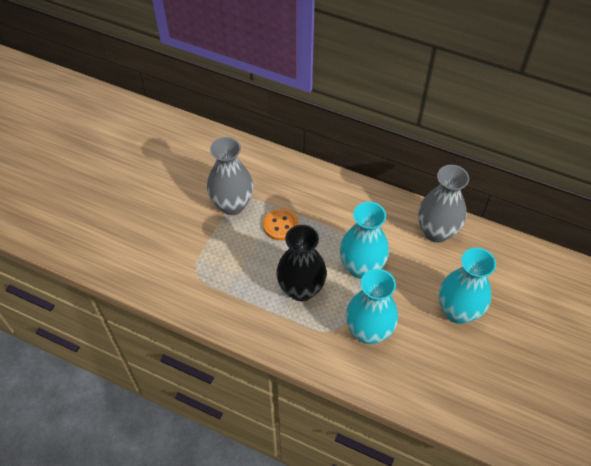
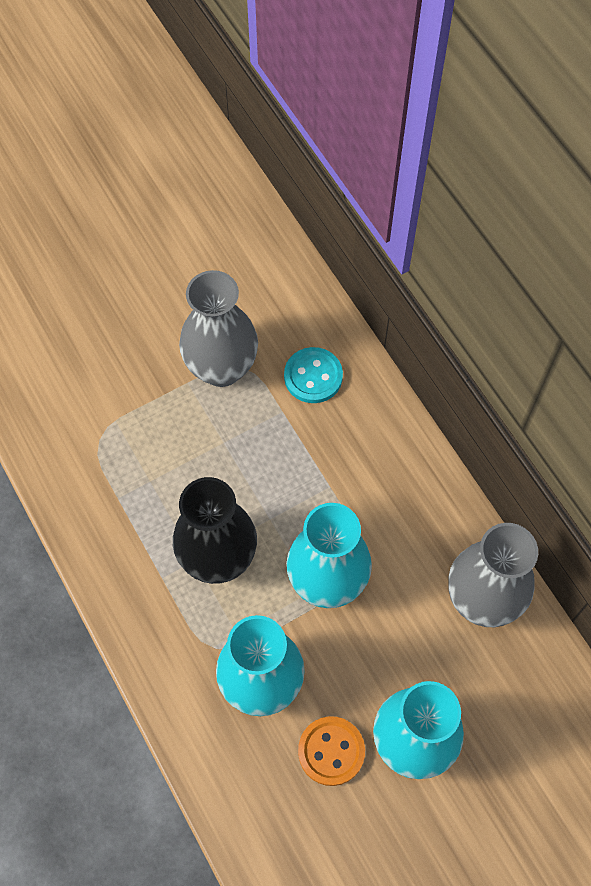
camera: 35 degrees right, 10 degrees up
orange button [263,208,299,241] -> orange button moved to [298,716,365,786]
none -> turquoise button [284,347,343,403]

